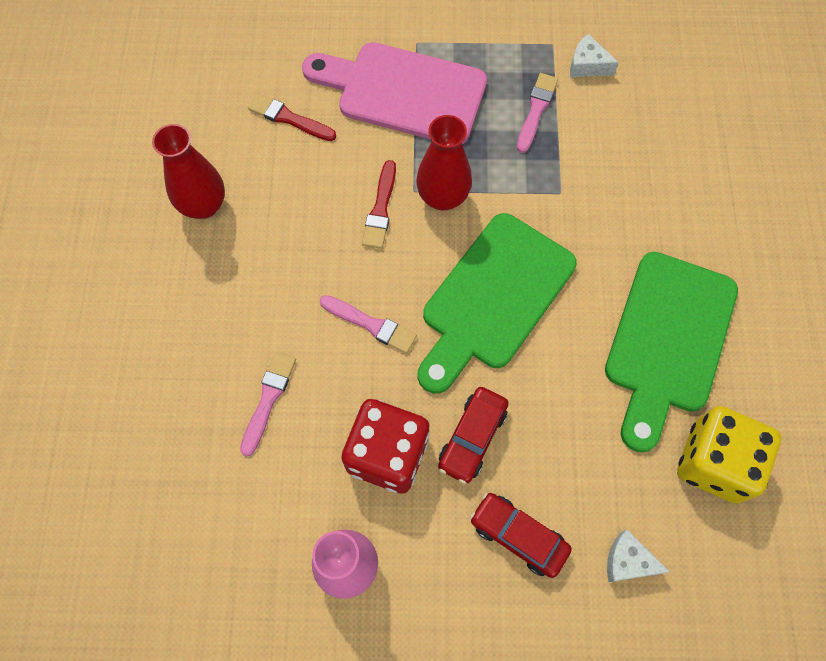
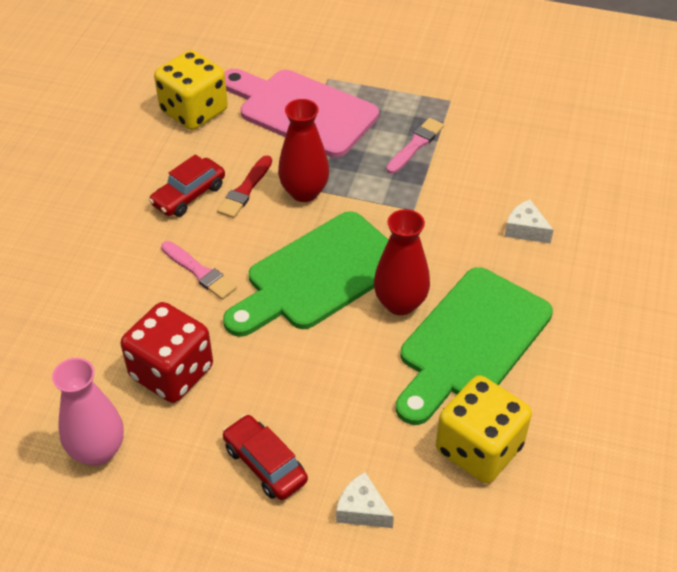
camera: 15 degrees right, 20 degrees down
red vase [152,124,225,219] -> red vase moved to [374,209,430,315]
pink brush [240,352,296,457] -> none
red brush [248,93,336,141] -> yellow dice [154,50,228,130]
red car [438,387,509,484] -> red car moved to [149,154,225,217]
white cheese [570,34,619,77] -> white cheese moved to [504,200,553,244]

